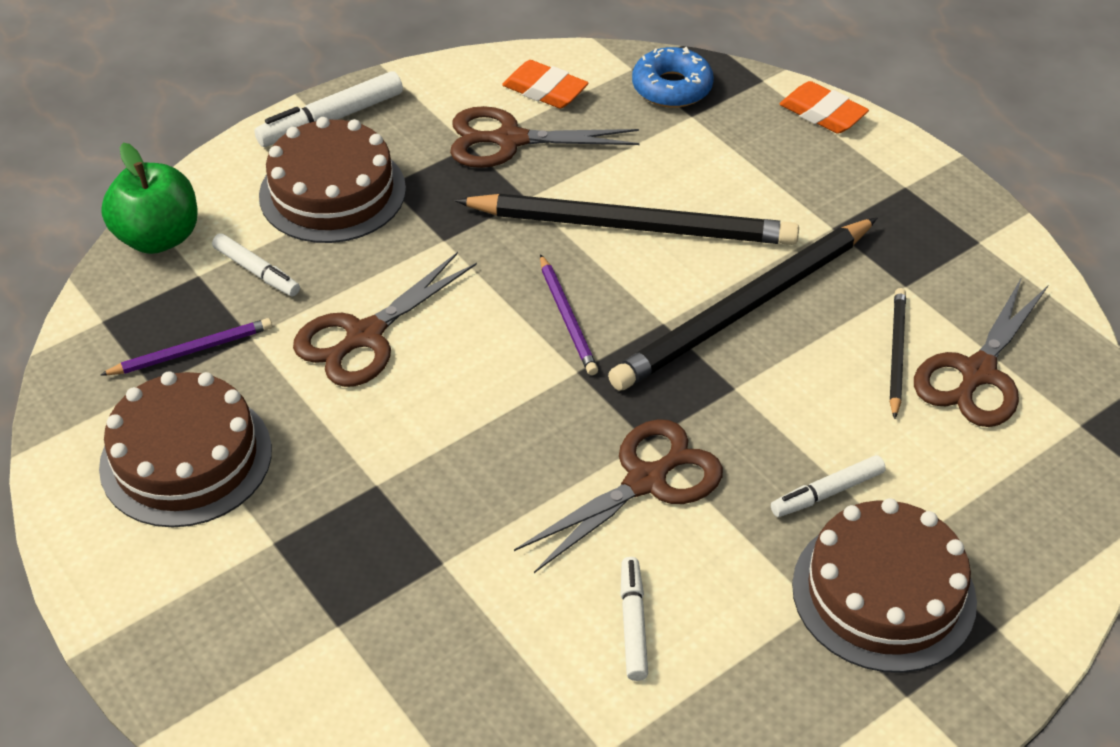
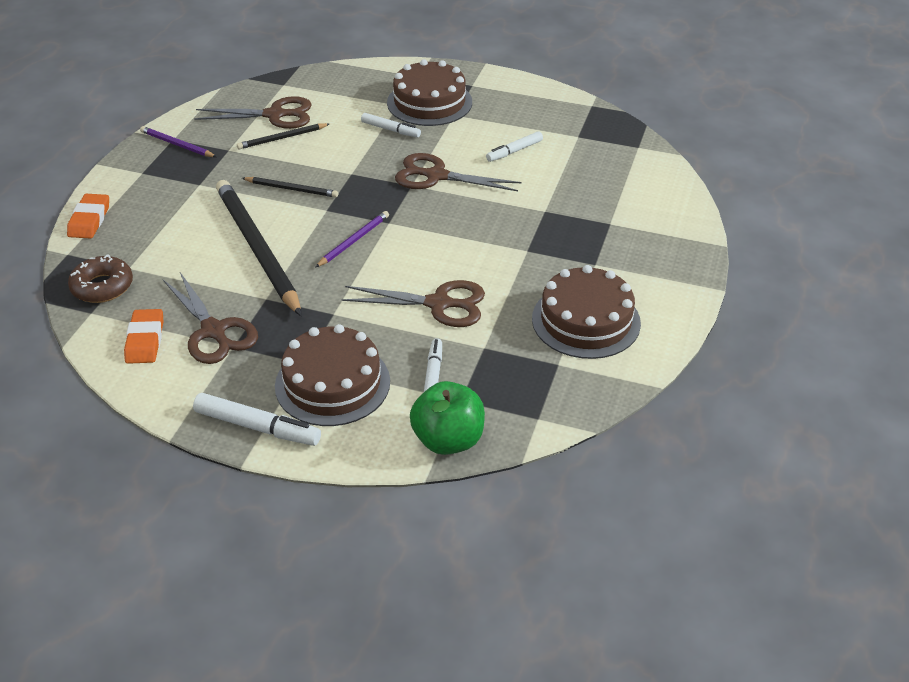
camera: 125 degrees left, 5 degrees down
purple pencil [100,318,272,375] -> purple pencil moved to [140,126,216,157]
black pencil [608,218,877,391] -> black pencil [242,177,338,198], size x0.47
blue donut [632,47,714,108] -> brown donut [68,255,133,303]

